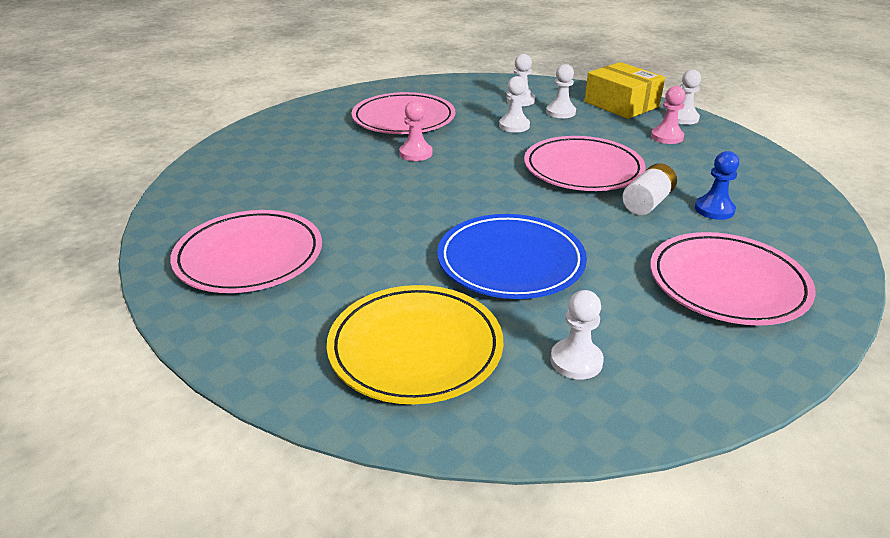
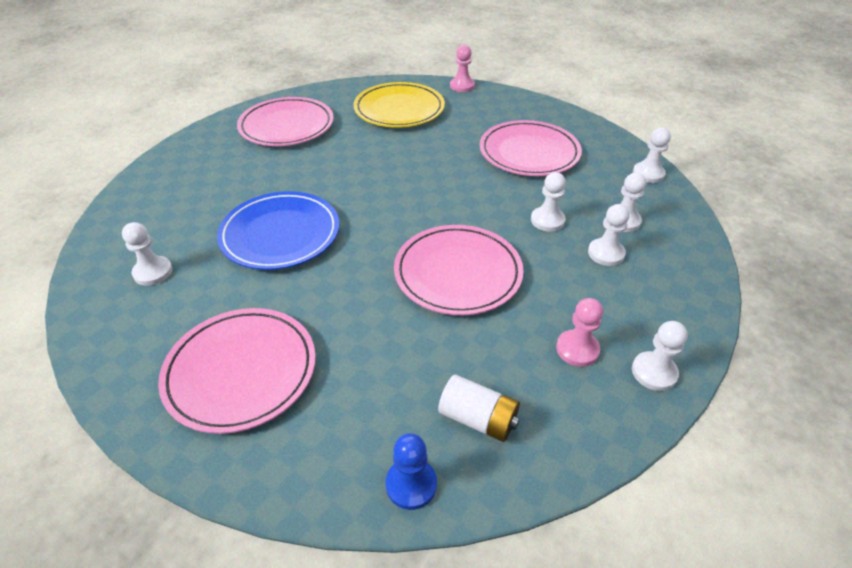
camera: 80 degrees right, 10 degrees up
yellow plate [327,285,503,404] -> yellow plate moved to [354,82,445,128]
pink pawn [399,101,433,161] -> pink pawn moved to [450,45,475,92]
yellow box [584,62,665,119] -> none
white battery [622,163,677,215] -> white battery moved to [438,375,520,442]
blue pawn [695,151,739,220] -> blue pawn moved to [386,433,437,510]
none -> white pawn [633,128,671,183]

